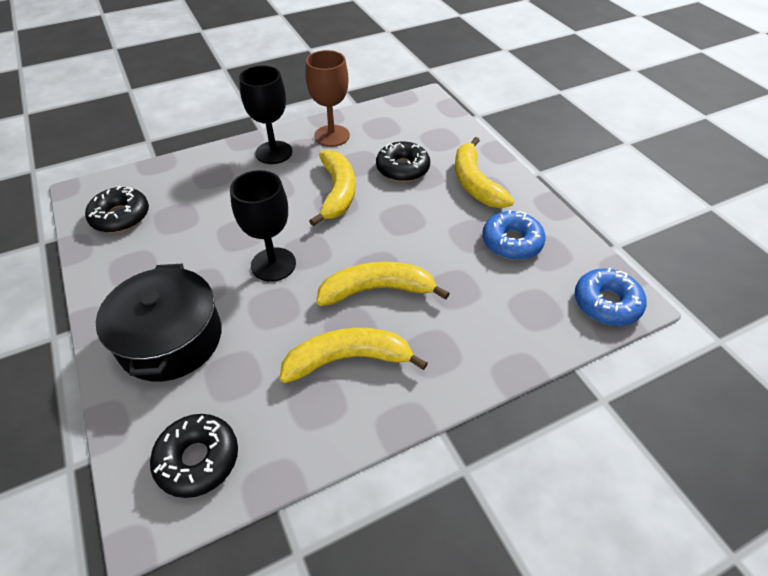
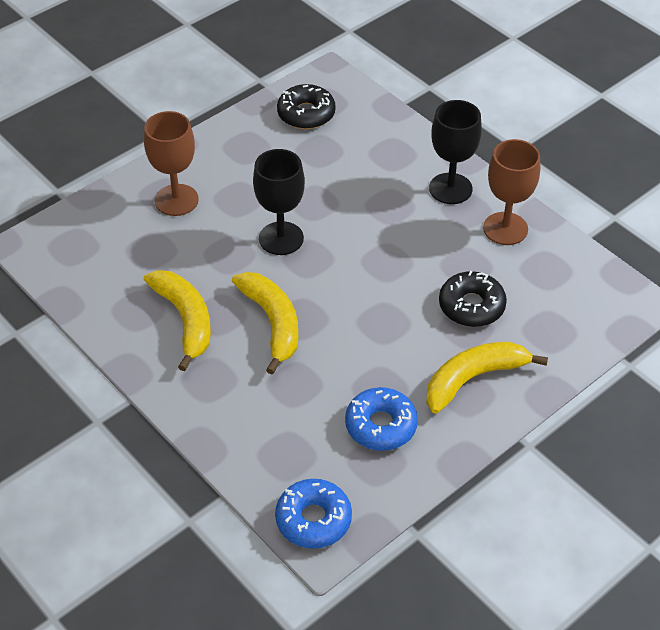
camera: 75 degrees right, 0 degrees up
black pot [96,264,221,382] -> brown goblet [144,111,199,216]
black donut [150,414,238,498] -> none
yellow banana [309,150,355,226] -> none

